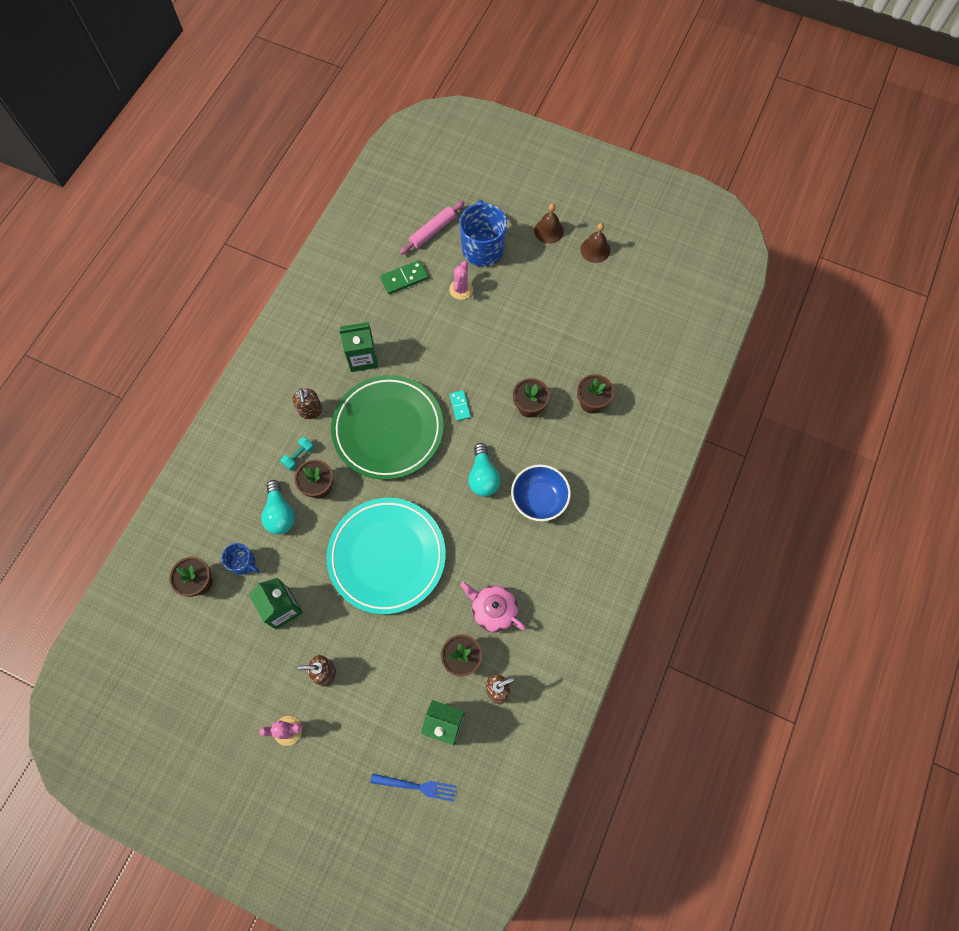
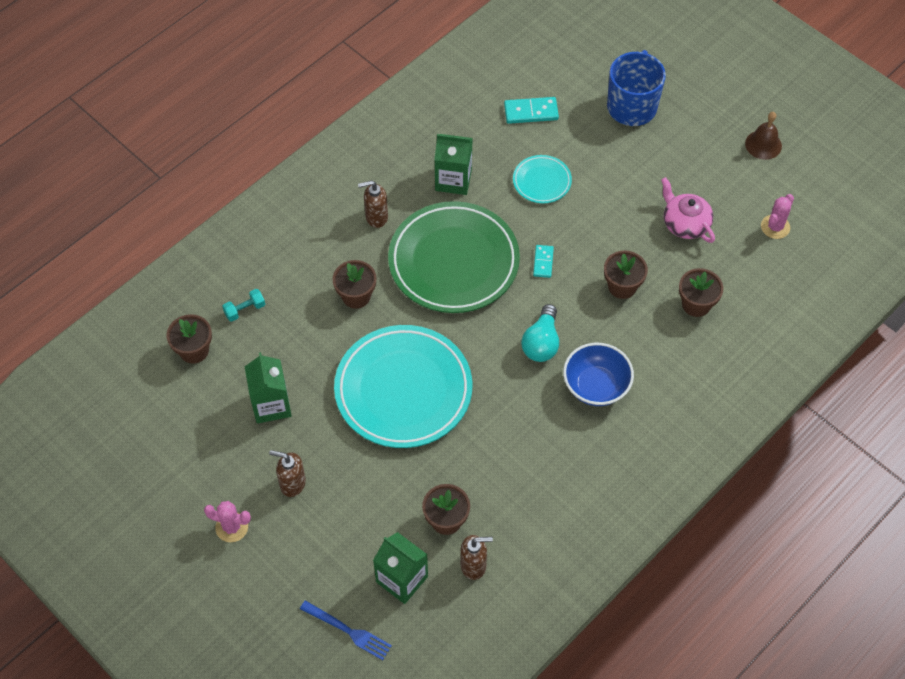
camera: 20 degrees right, 10 degrees down
blue mug [221,543,260,575] -> none
turquoise light bulb [261,480,295,534] -> none
turquoise dumbbell [280,437,314,471] -> turquoise dumbbell moved to [222,289,265,322]
brown soap dispenser [292,388,323,419] -> brown soap dispenser turned 75 degrees clockwise [358,181,388,228]
green domino [380,260,428,294] -> turquoise domino [504,97,559,124]
pink rolling pin [400,201,464,255] -> none
pink cactus [449,261,473,300] -> pink cactus moved to [761,194,794,239]
pink teapot [460,582,526,632] -> pink teapot moved to [661,177,715,243]
brown bell [534,203,564,244] -> none
none -> turquoise plate [513,155,572,203]

